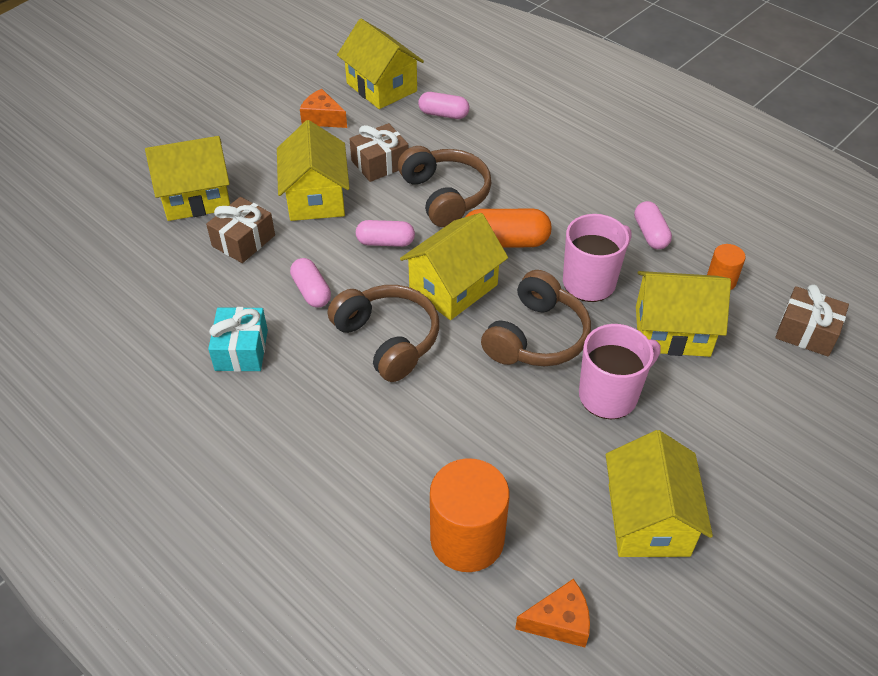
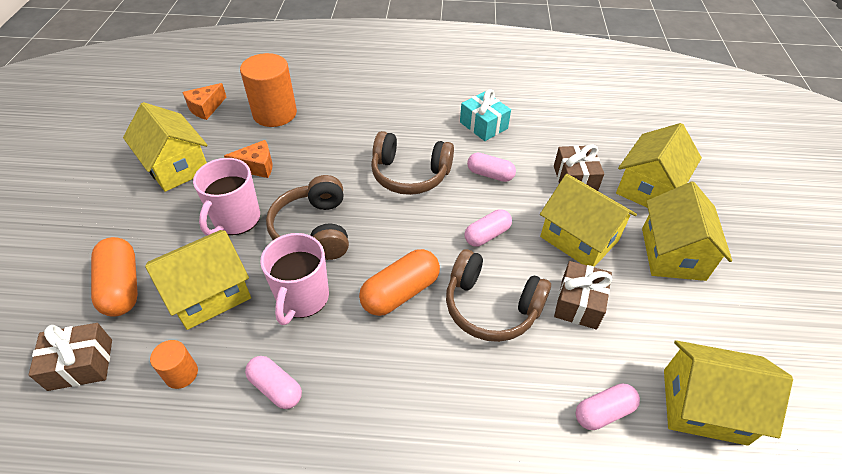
camera: 140 degrees right, 0 degrees up
orange cheese [300,89,347,128] -> orange cheese moved to [224,140,272,178]
yellow house [400,213,508,320] -> yellow house moved to [642,181,732,281]
none -> orange capsule [91,237,138,317]

